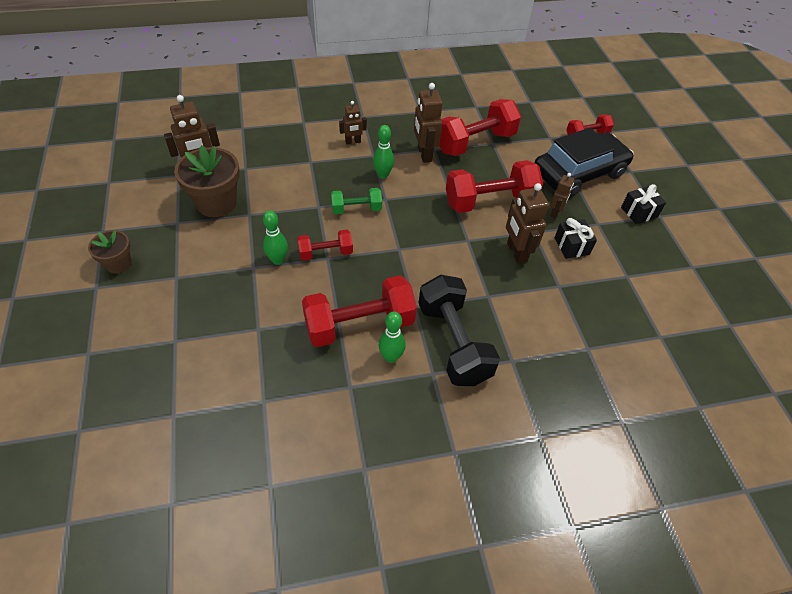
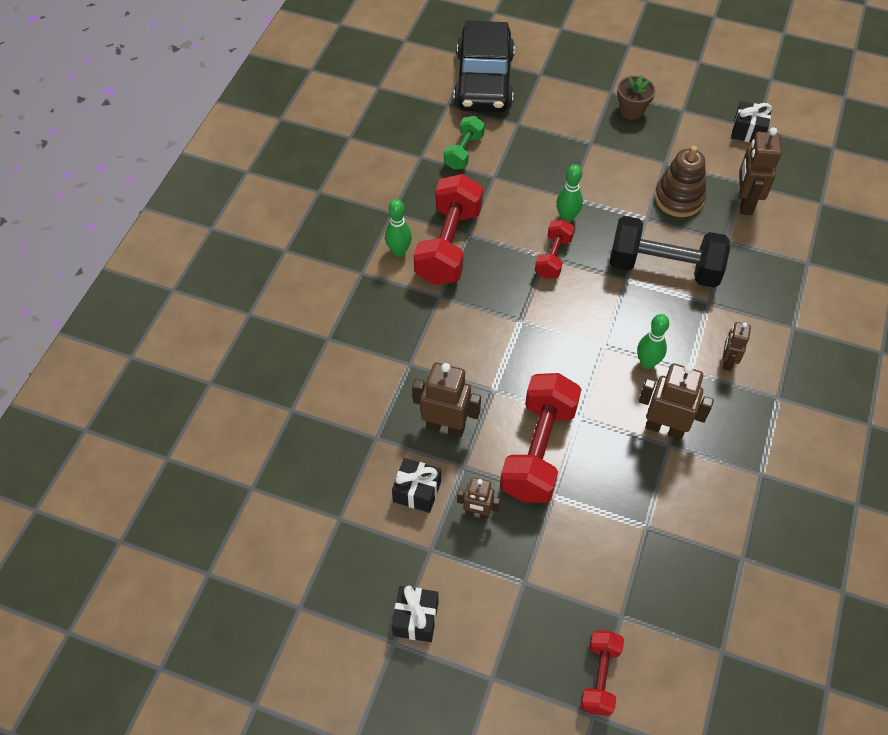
camera: 125 degrees right, 5 degrees up
brown flower pot [174,145,240,217] -> brown stacking toy [654,146,706,217]
green dumbbell [331,188,382,214] -> green dumbbell moved to [444,116,485,169]
black dumbbell [419,275,500,386] -> black dumbbell moved to [609,216,730,288]
red dumbbell [439,99,521,156] -> none
black car [535,128,634,197] -> black car moved to [454,21,515,112]
brown robot [550,173,575,219] -> brown robot turned 45 degrees counterclockwise [457,477,500,519]
none -> black gift [731,101,772,142]

